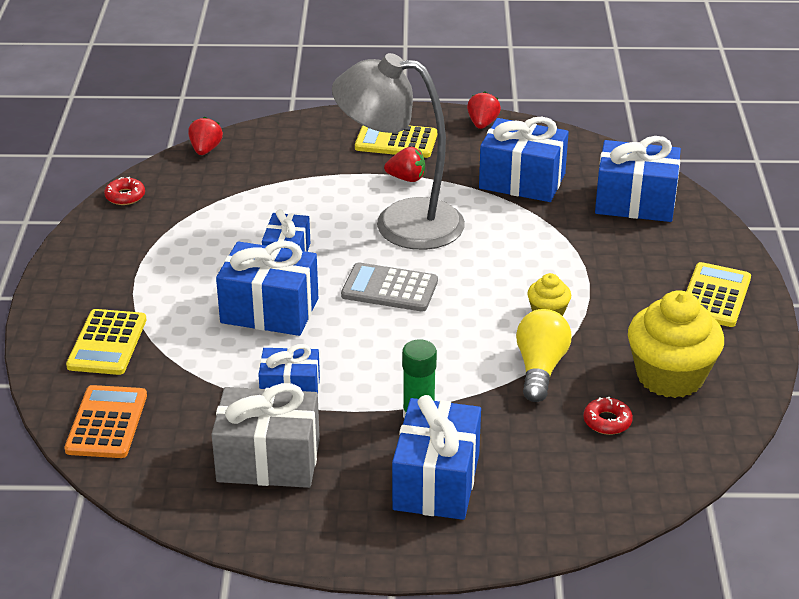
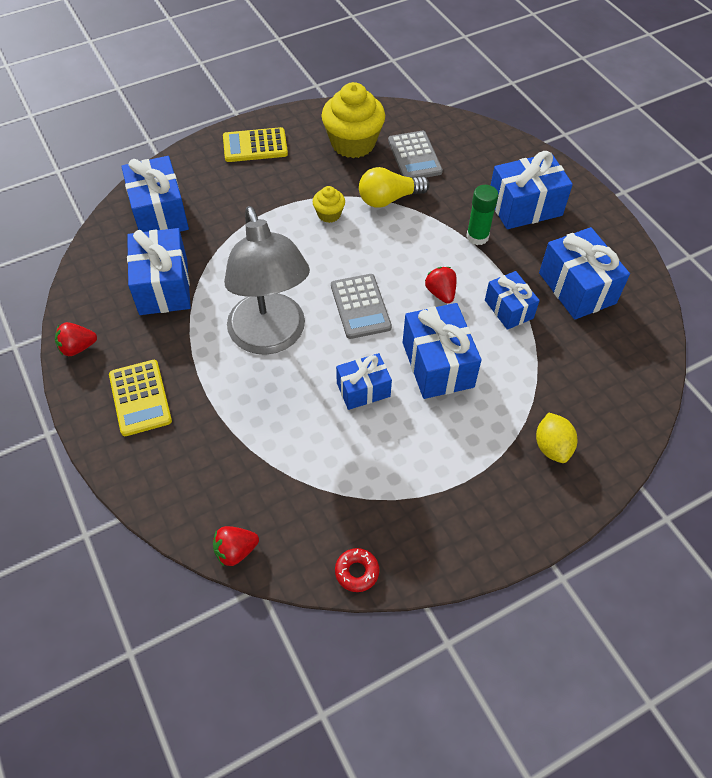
camera: 120 degrees left, 20 degrees up
orange calculator [64,385,147,458] -> none
yellow calculator [66,309,147,375] -> yellow lemon [536,413,577,463]
grey gift [211,383,320,488] -> blue gift [539,227,630,320]
red strawberry [384,147,425,182] -> red strawberry moved to [425,267,457,303]
red donut [583,397,633,435] -> grey calculator [388,131,443,178]

